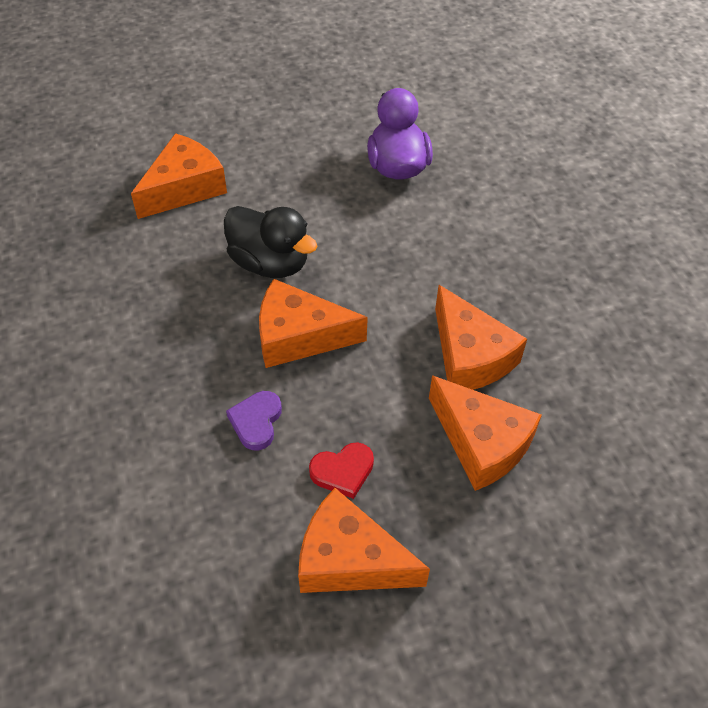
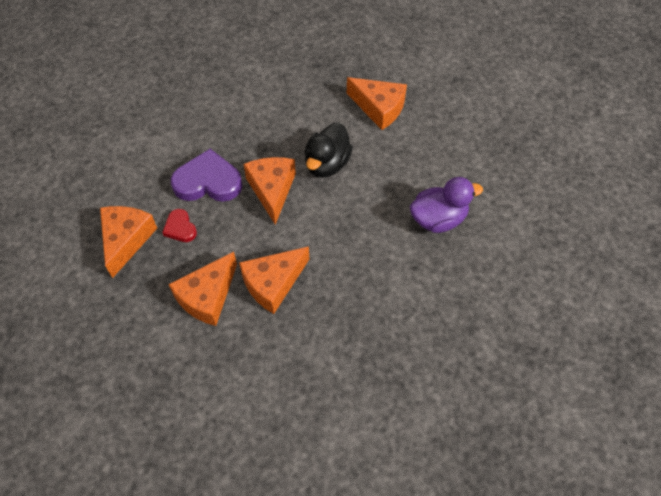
camera: 80 degrees right, 5 degrees up
purple heart [226,391,282,450] -> purple heart [171,149,242,202], size x1.90

